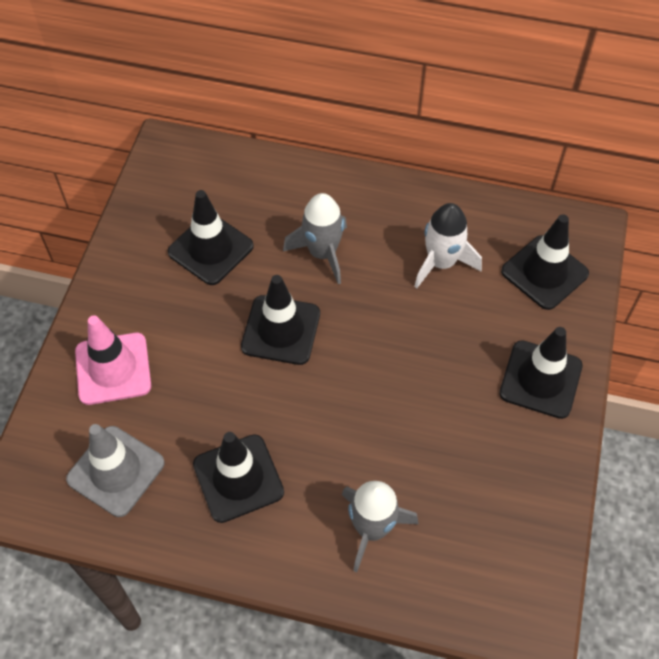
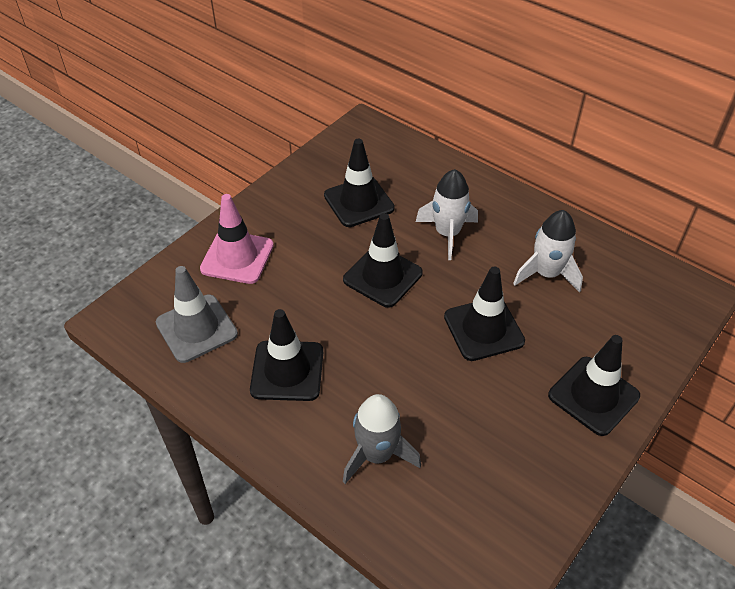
camera: 25 degrees right, 10 degrees down
grey rocket [283,193,347,284] -> white rocket [416,169,478,260]
black traffic cone [501,214,589,310] -> black traffic cone moved to [444,267,525,361]

